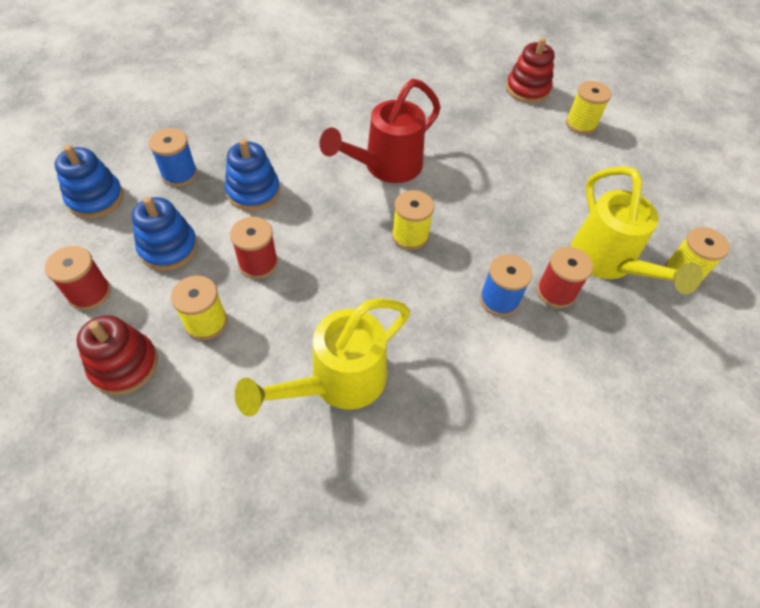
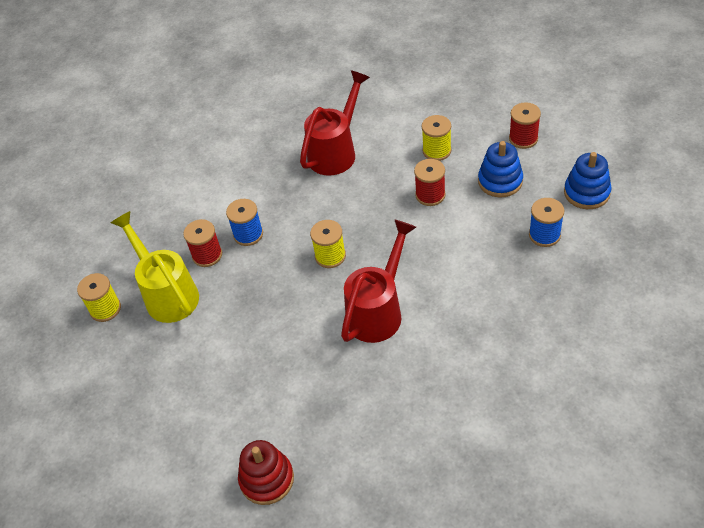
camera: 170 degrees right, 5 degrees down
red stacking toy [76,315,158,395] -> none
blue stacking toy [225,139,280,211] -> none
yellow watering can [235,298,410,416] -> red watering can [300,70,370,176]
yellow spool [566,81,612,135] -> none

